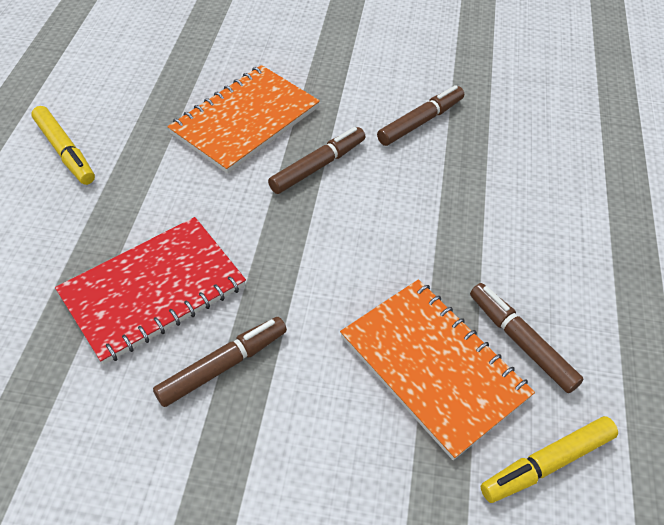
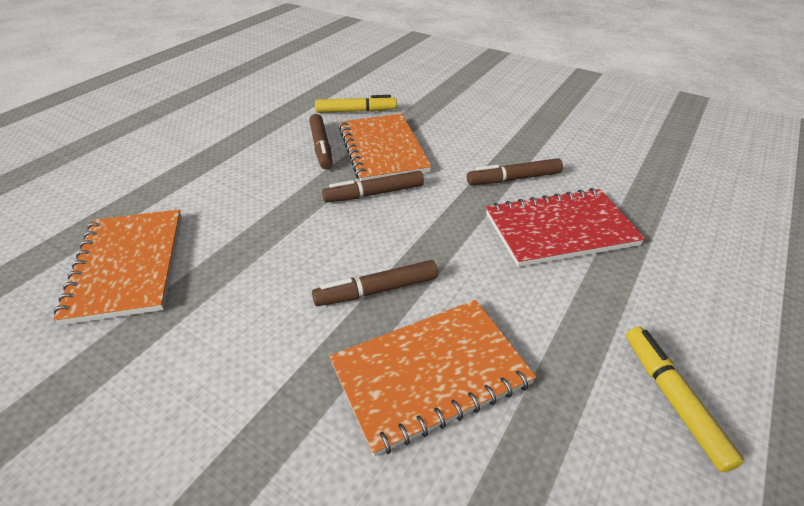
camera: 155 degrees left, 10 degrees down
brown marker [377,85,464,146] -> brown marker moved to [322,171,424,202]
none -> orange notebook [53,209,182,325]

